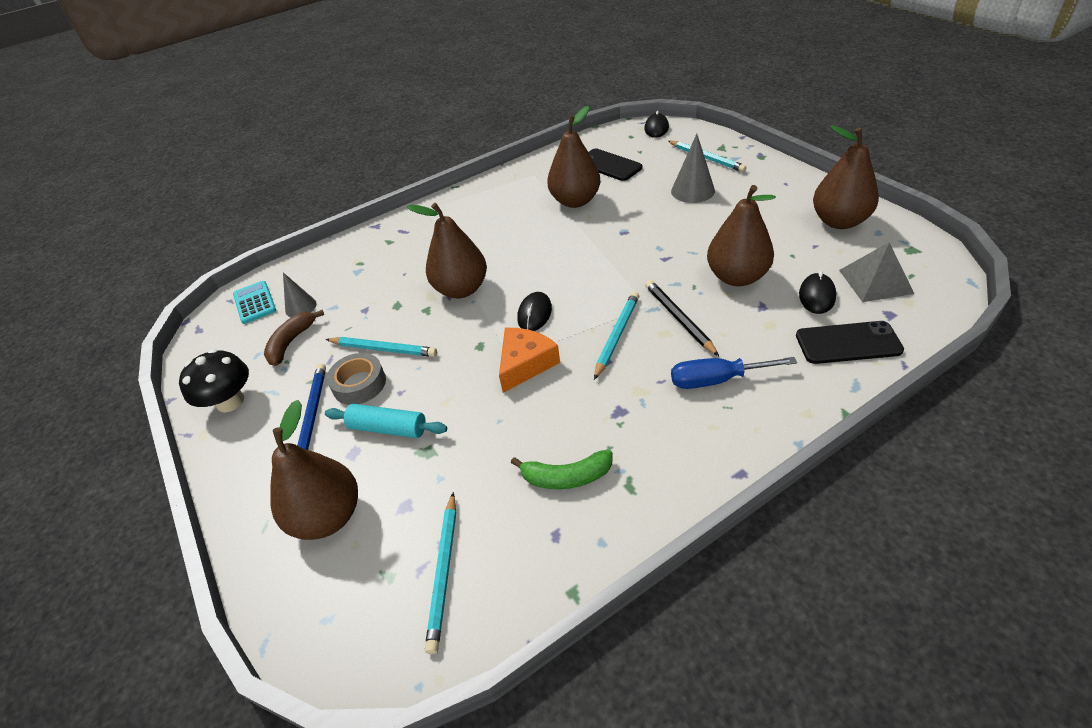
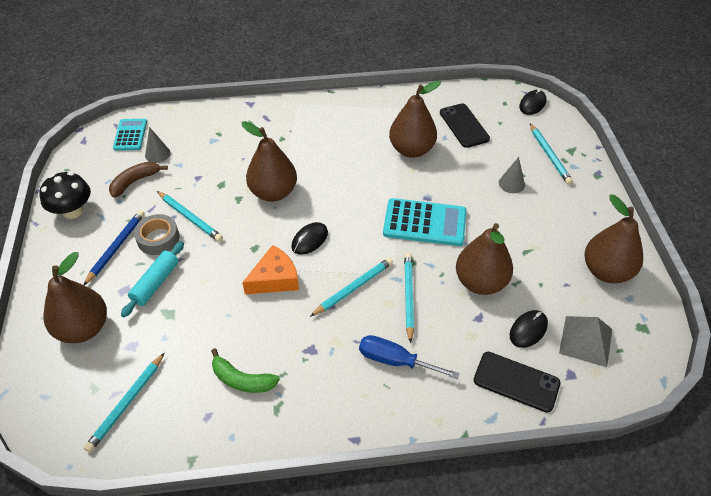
camera: 20 degrees right, 5 degrees up
turquoise rolling pin [325,404,447,438] -> turquoise rolling pin turned 75 degrees clockwise [121,241,184,317]
black pencil [645,280,719,356] -> turquoise pencil [404,253,414,343]
grey cone [671,134,715,203] -> grey cone [499,157,525,193], size x0.66
none -> turquoise calculator [383,198,466,246]

